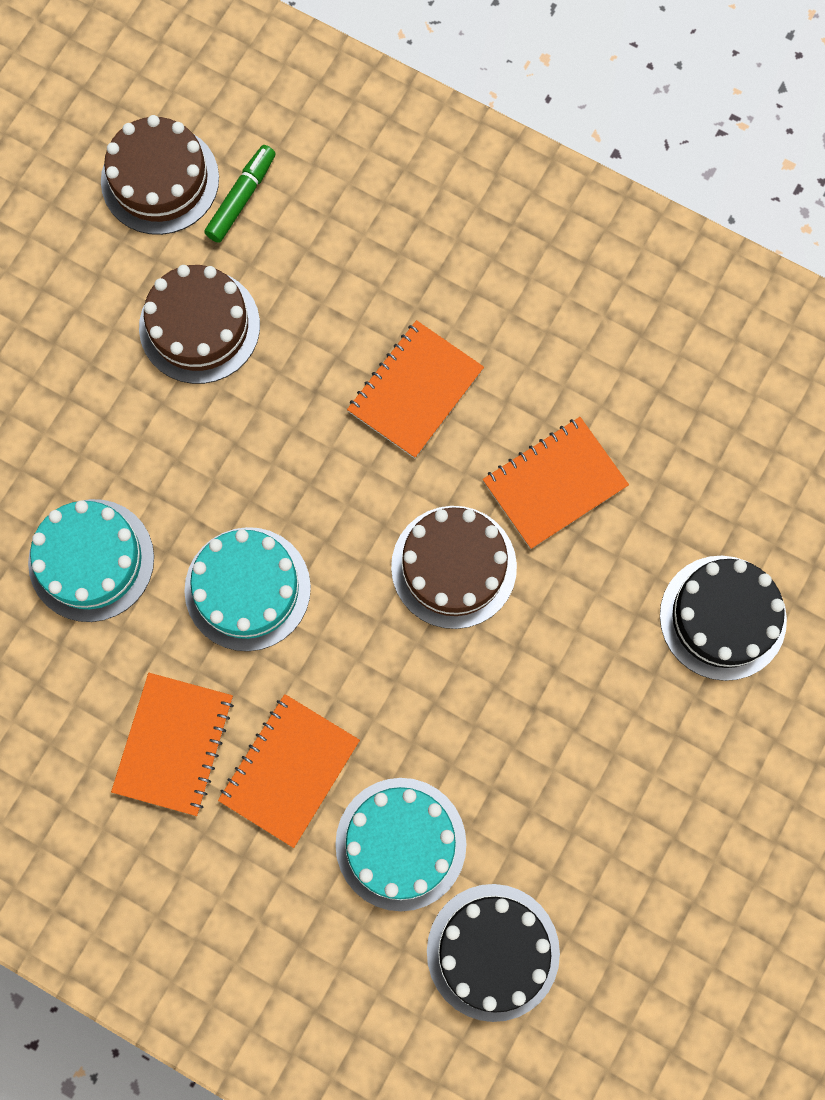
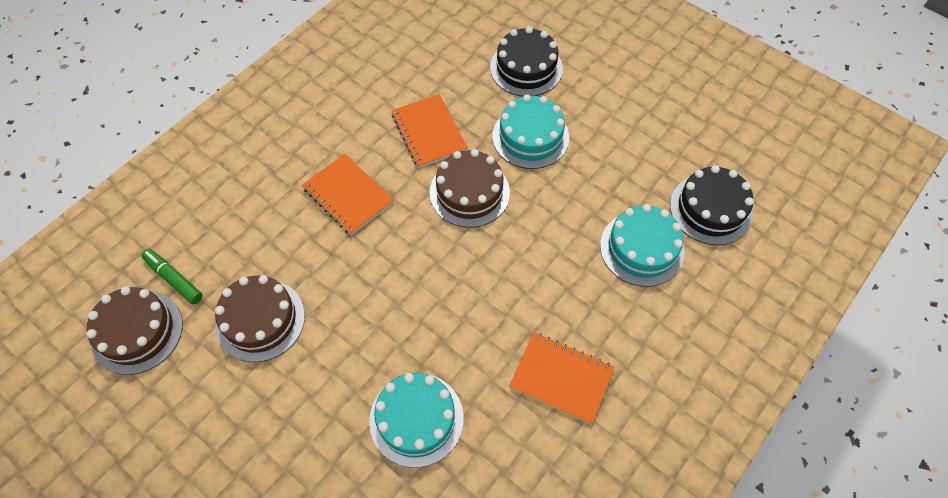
camera: 80 degrees left, 15 degrees down
turquoise cake [184,527,311,651] -> turquoise cake moved to [492,94,569,169]
orange notebook [218,694,360,848] -> none

